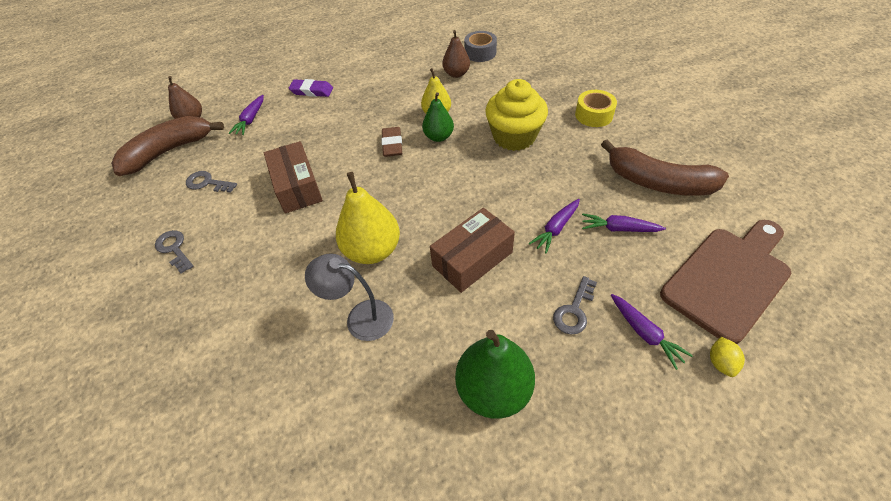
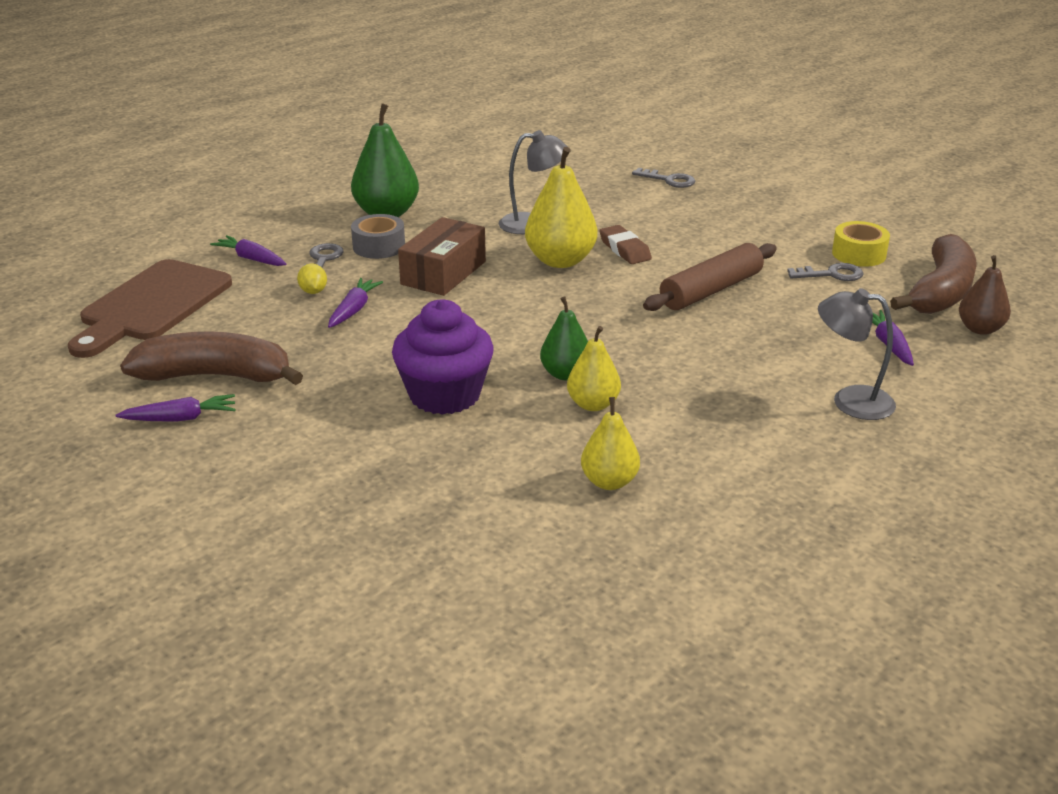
camera: 155 degrees right, 20 degrees down
grey key [155,230,194,273] -> grey key moved to [632,168,695,188]
brown box [264,141,323,213] -> brown rolling pin [643,243,777,311]
purple eraser [289,79,333,97] -> grey lamp [818,288,896,420]
brown eraser [381,127,402,157] -> brown eraser moved to [599,225,652,264]
brown pear [442,30,470,78] -> yellow pear [581,397,640,490]
grey tape [464,31,497,62] -> grey tape moved to [351,214,405,259]
yellow cupcake [485,79,548,151] -> purple cupcake [392,300,494,415]
yellow tape [575,90,617,127] -> yellow tape moved to [832,221,890,267]
purple carrot [582,213,666,232] -> purple carrot moved to [116,394,236,422]
yellow lemon [710,337,745,377] -> yellow lemon moved to [297,264,327,294]

